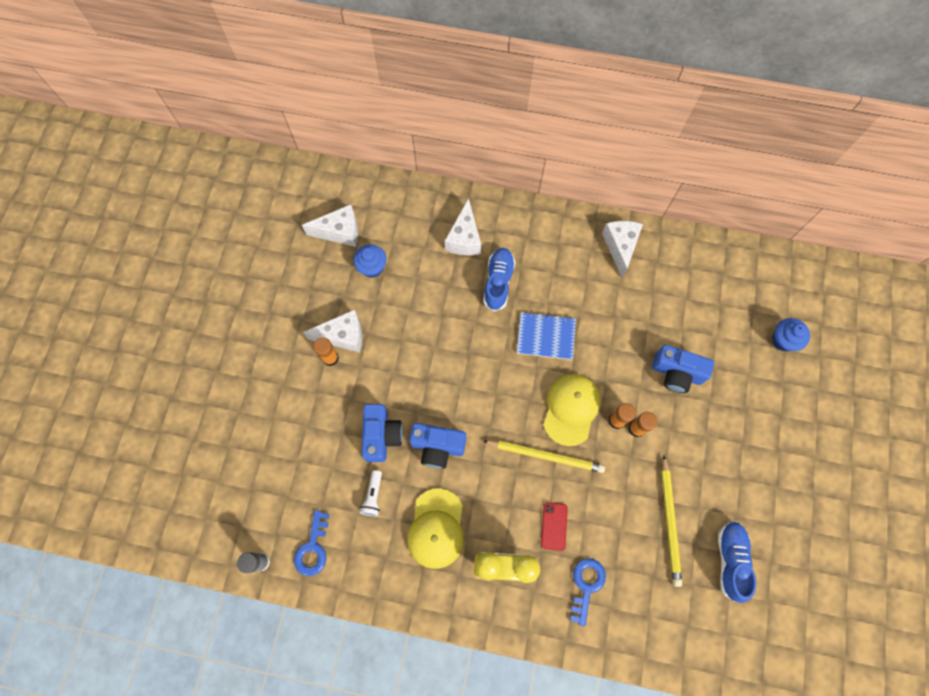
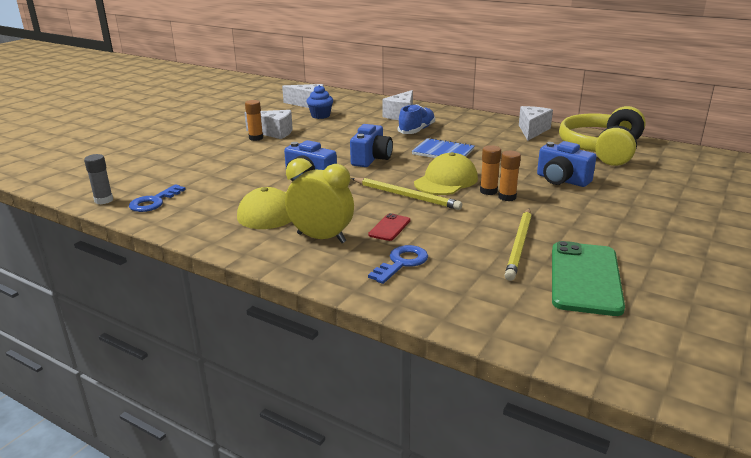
camera: 20 degrees right, 45 degrees down
white flashlight [360,470,382,516] -> none
blue camera [362,404,403,462] -> blue camera moved to [350,124,393,167]
blue shoe [718,521,757,603] -> green phone [552,241,625,316]
blue cupcake [772,318,810,352] -> none
none -> yellow headphones [559,106,646,166]

